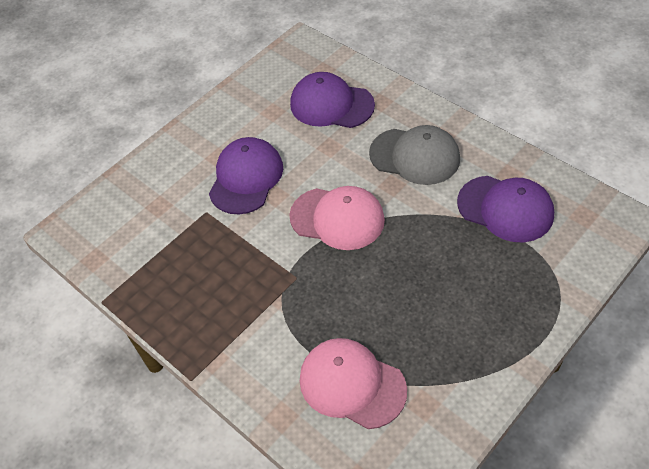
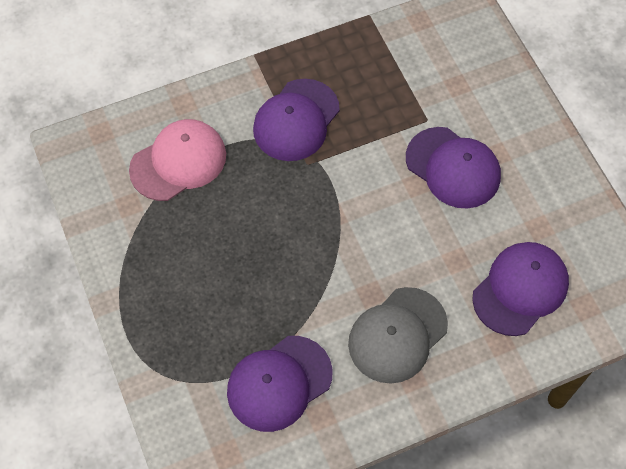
camera: 110 degrees right, 10 degrees up
pink cap [289,186,385,250] -> none
none -> purple cap [253,79,340,161]

